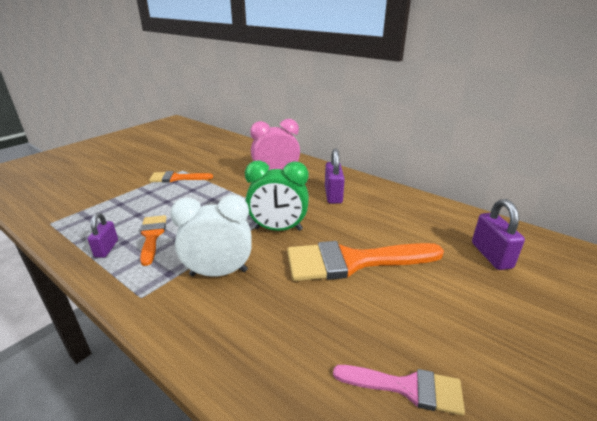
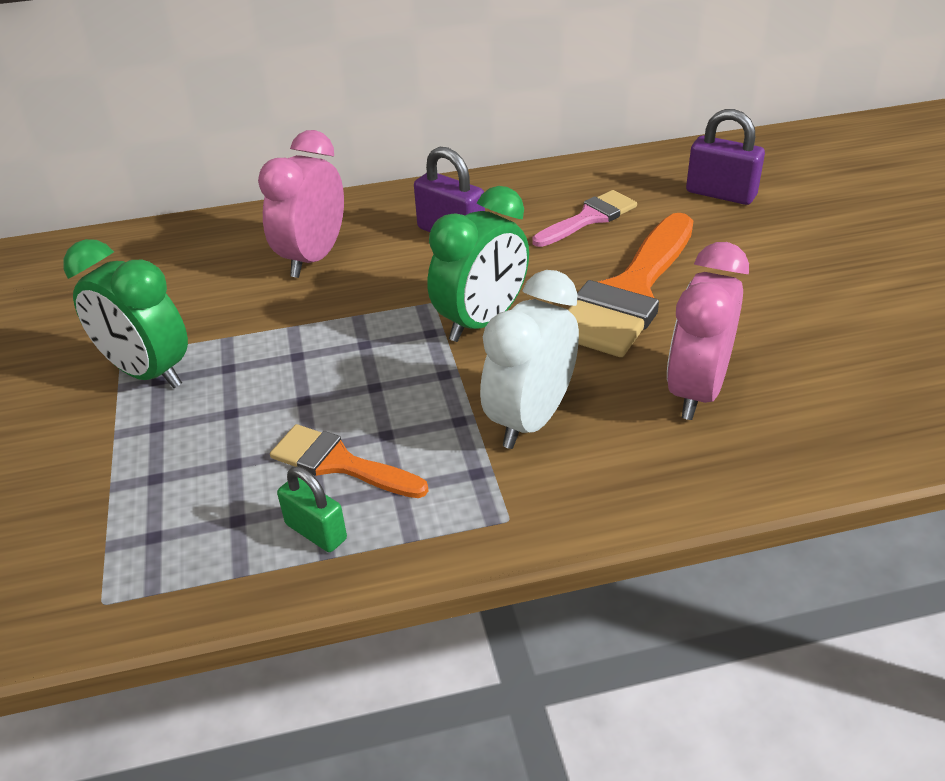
camera: 50 degrees left, 10 degrees up
purple padlock [88,213,118,258] -> green padlock [277,467,347,552]
orange brush [149,171,213,183] -> green clock [63,239,188,388]
pink brush [333,365,465,415] -> pink brush moved to [532,190,637,247]
none -> pink clock [667,242,749,420]

